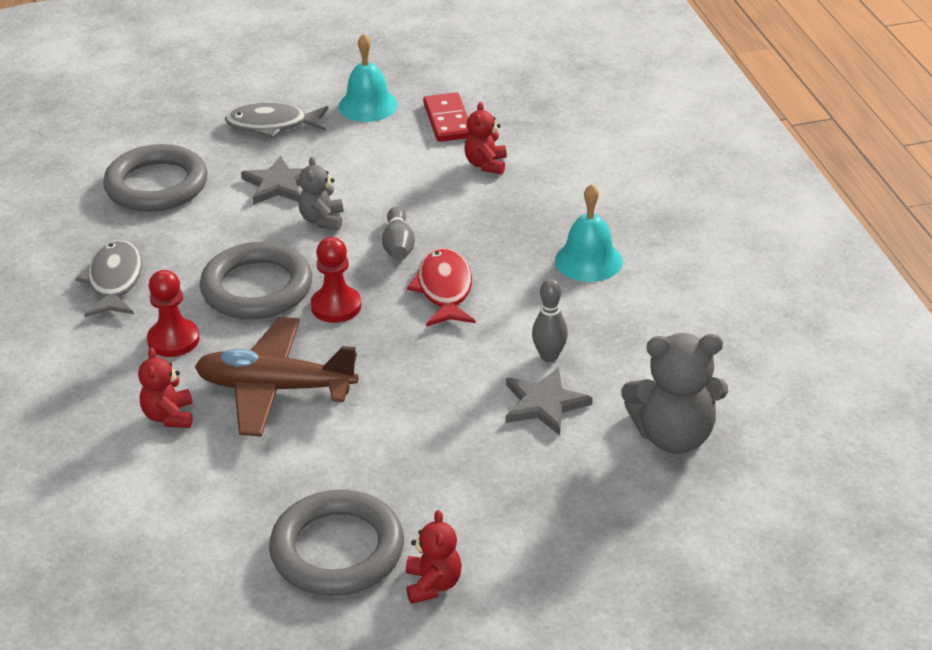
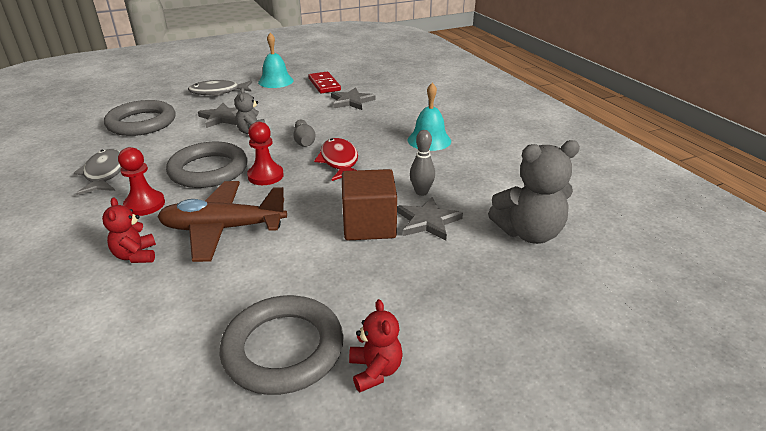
camera: 10 degrees left, 5 degrees down
red teddy bear [464,102,507,174] -> grey star [331,87,376,110]
none -> brown cube [342,169,397,240]

